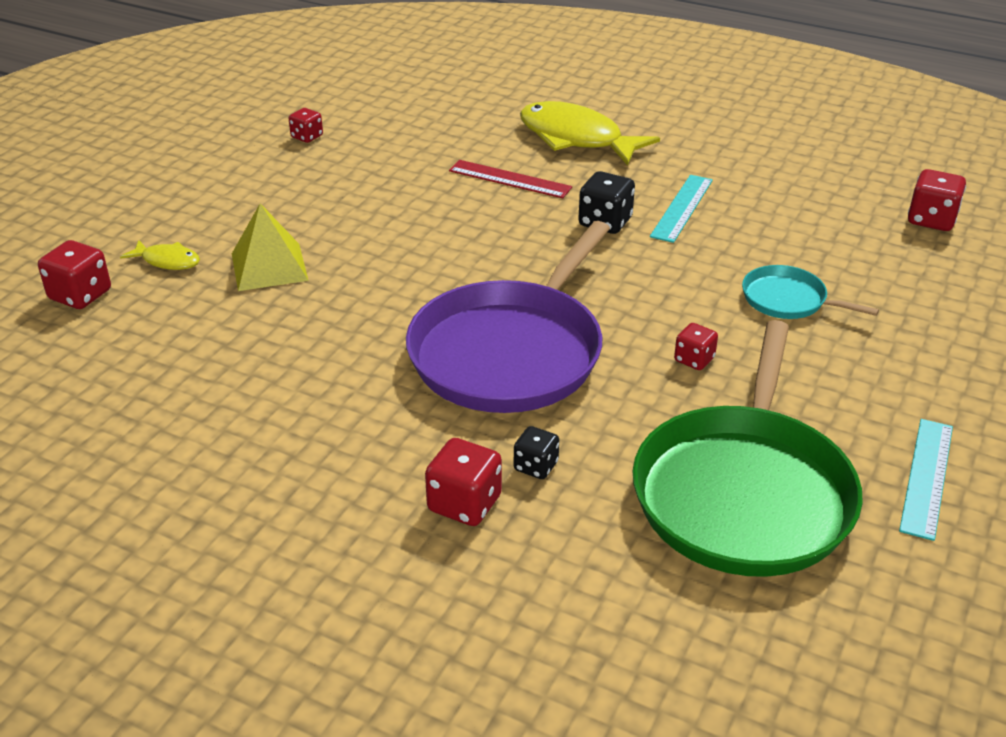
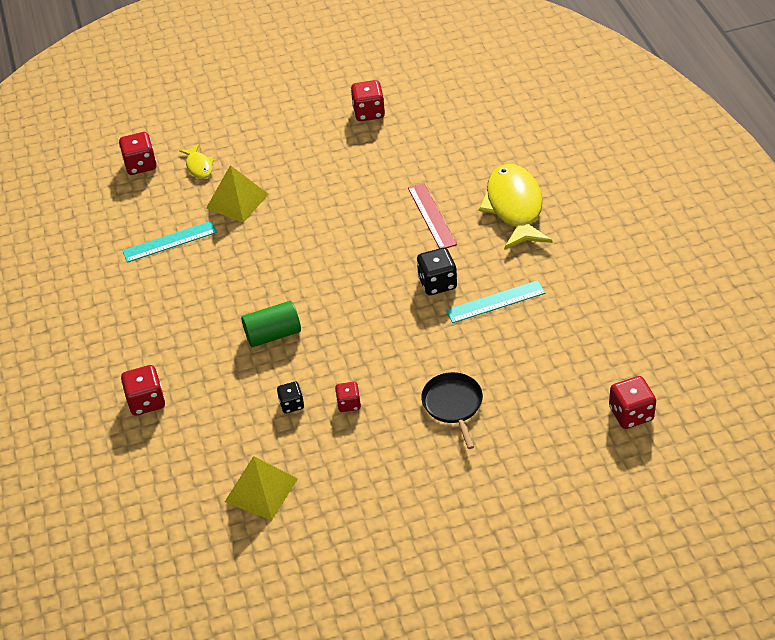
camera: 50 degrees right, 10 degrees up
red dice [288,108,323,143] -> red dice [351,80,385,121], size x1.59
purple pan [406,221,610,413] -> green cylinder [241,301,301,347]
black dice [514,426,559,479] -> black dice moved to [277,382,304,413]
green pan [633,320,863,577] -> yellow pyramid [225,456,298,521]
turquoise pan [742,265,879,319] -> black pan [421,372,483,449]
turquoise ruler [899,419,953,541] -> turquoise ruler moved to [122,221,217,263]

